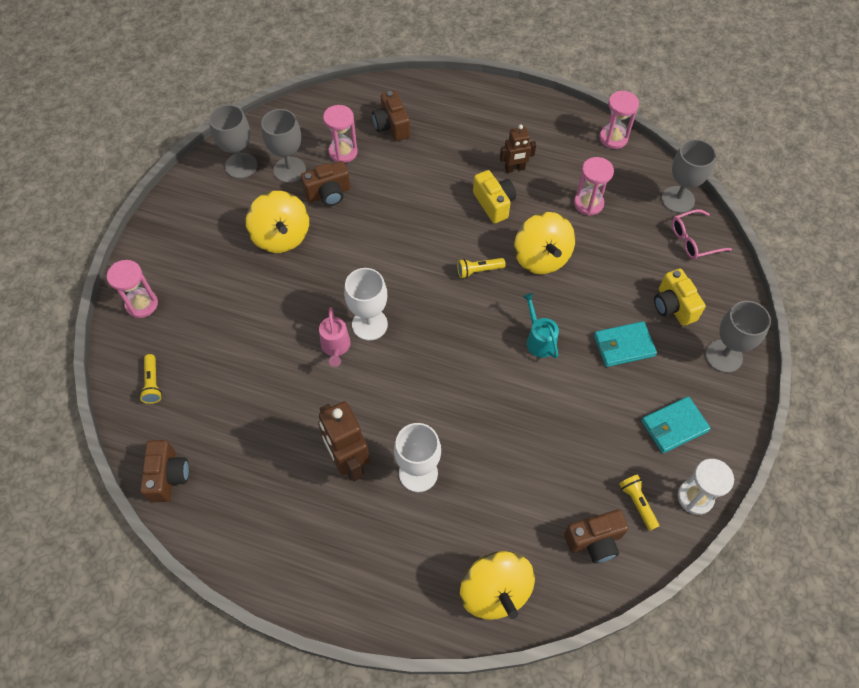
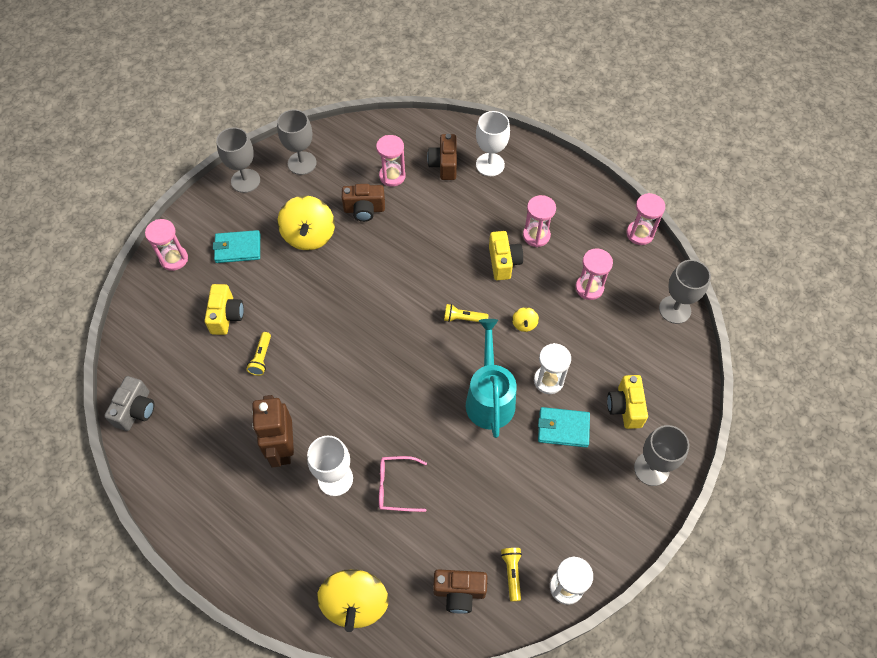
camera: 20 degrees right, 0 degrees up
yellow flashlight [139,354,162,404] -> yellow flashlight moved to [247,332,271,376]
brown camera [140,440,189,502] -> grey camera [104,376,155,431]
grey goblet [261,109,306,183] -> grey goblet moved to [216,127,260,193]
pink watering can [319,307,351,367] -> none
white goblet [344,268,388,340] -> white goblet moved to [476,111,510,176]
brown robot [500,125,536,173] -> pink hourglass [523,195,556,247]
yellow spinning top [514,212,575,275] -> yellow spinning top [512,307,539,332], size x0.45
turquoise watering can [522,293,559,358] -> turquoise watering can [466,319,517,438], size x1.79
turquoise wallet [641,396,711,453] -> turquoise wallet moved to [213,230,260,263]
pink glasses [672,209,732,259] -> pink glasses moved to [379,456,427,512]
none -> yellow camera [205,284,244,335]
none -> white hourglass [534,343,571,394]

